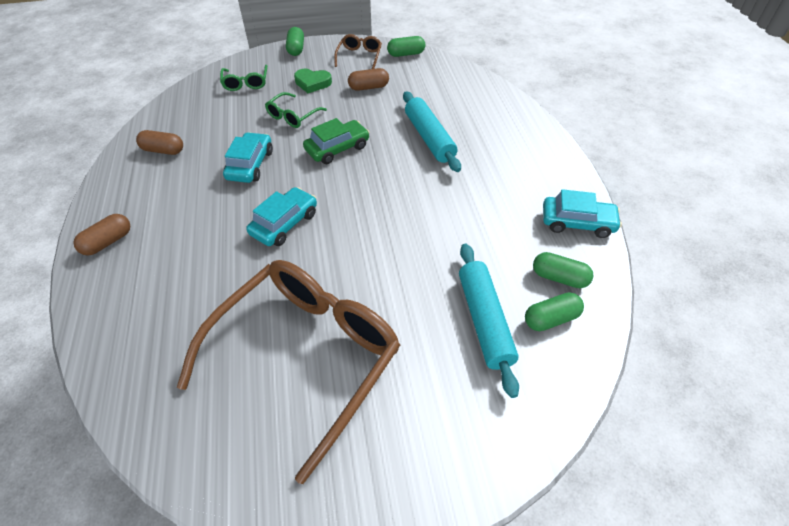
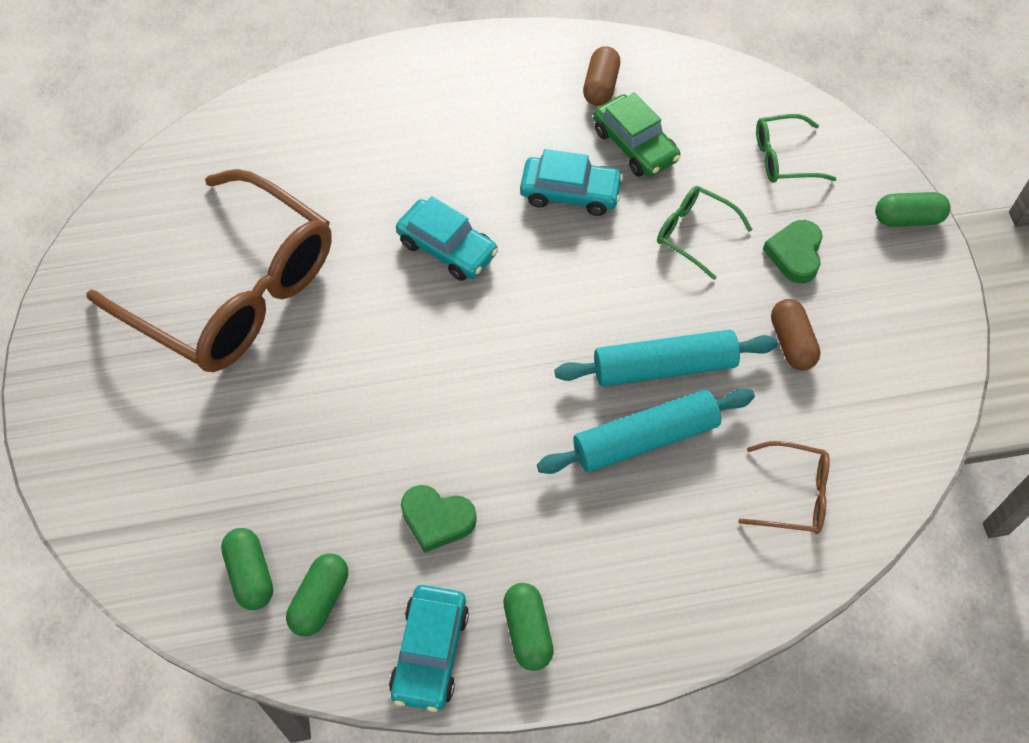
camera: 90 degrees right, 10 degrees up
brown capsule [73,214,130,255] -> none
green car [303,118,370,164] -> green car moved to [593,93,680,177]
brown glasses [334,34,382,69] -> brown glasses moved to [738,441,830,534]
green capsule [387,36,425,57] -> green capsule moved to [503,583,554,671]
turquoise rolling pin [459,244,519,398] -> turquoise rolling pin moved to [554,330,778,386]
none -> green heart [401,485,477,553]

